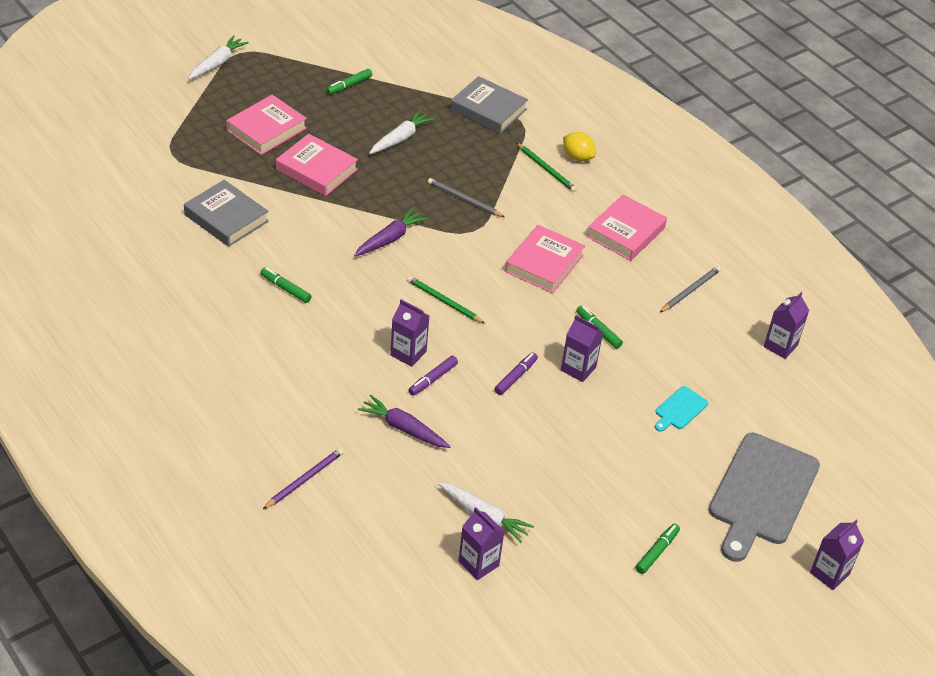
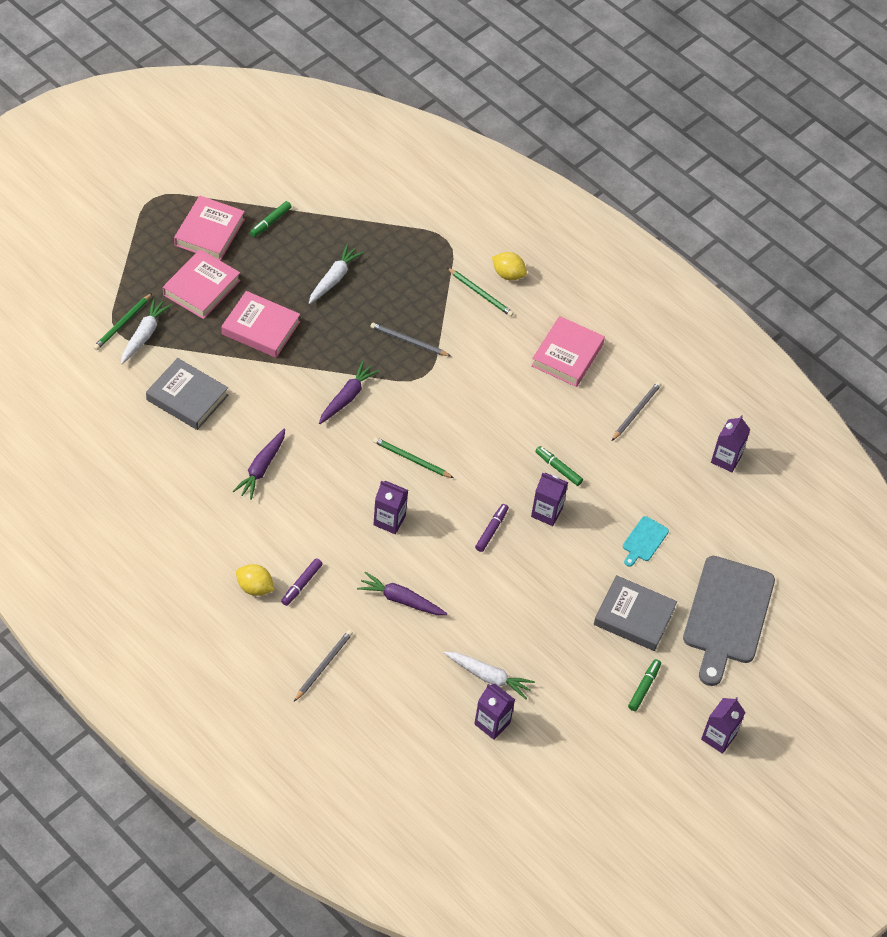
camera: 10 degrees left, 10 degrees up
white carrot [188,35,249,80] -> white carrot moved to [121,298,172,364]
green marker [260,267,312,303] -> purple carrot [233,429,285,500]
purple pencil [263,448,344,509] -> grey pencil [294,630,353,702]
purple marker [409,356,458,396] -> purple marker moved to [281,558,323,606]
grey book [450,76,528,134] -> grey book moved to [594,575,677,651]
pink book [505,225,585,294] -> pink book moved to [174,196,245,261]
purple carton [810,520,864,590] -> purple carton moved to [701,697,746,754]
none -> green pencil [93,293,152,350]
none -> yellow lemon [236,564,275,596]

